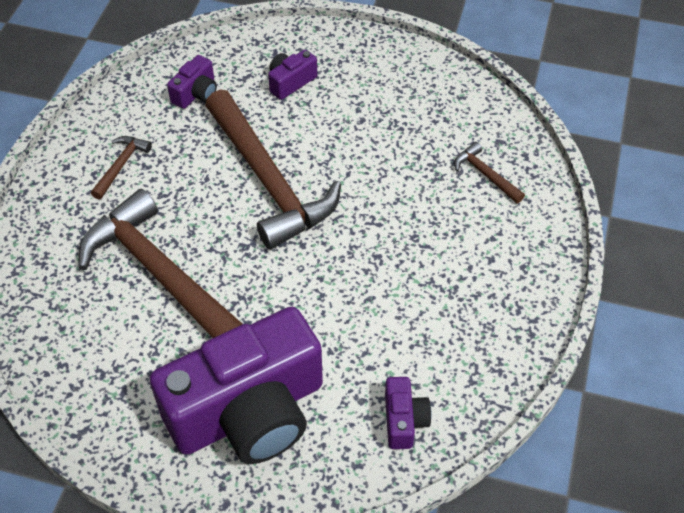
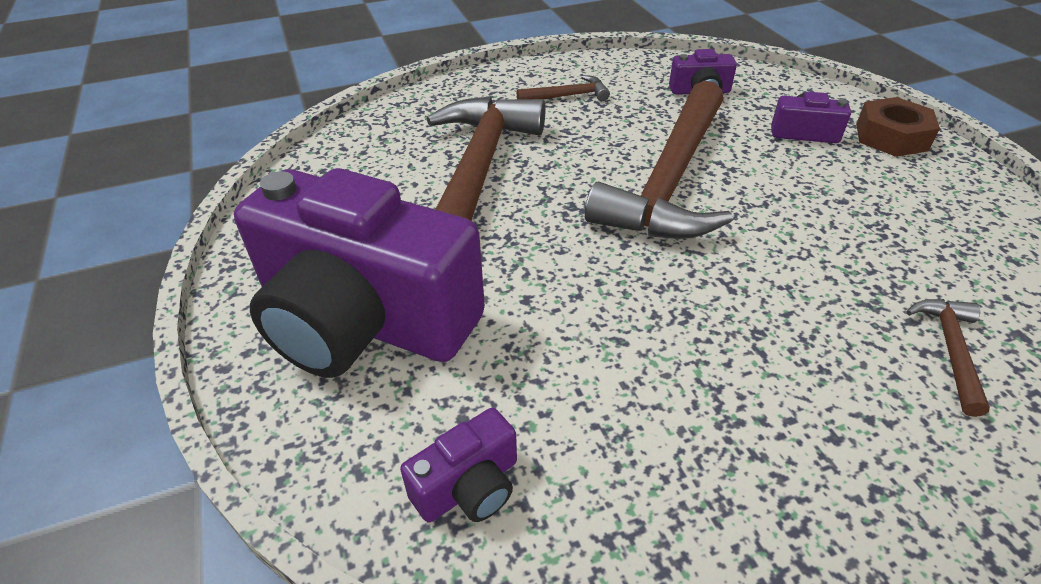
camera: 55 degrees right, 10 degrees down
none -> brown nut [856,97,940,157]

